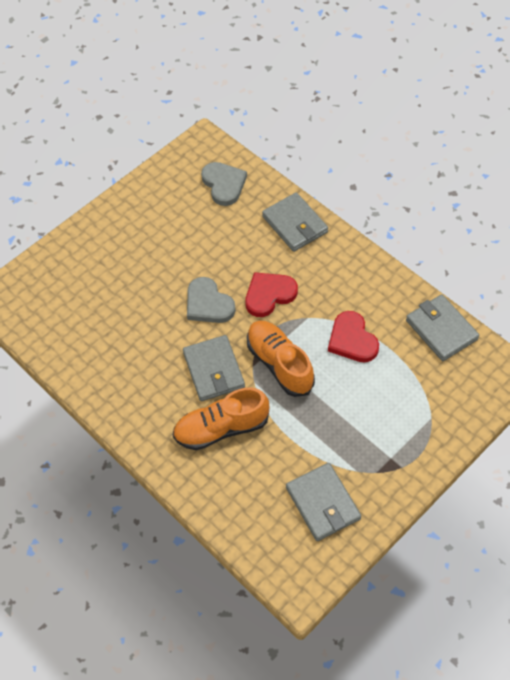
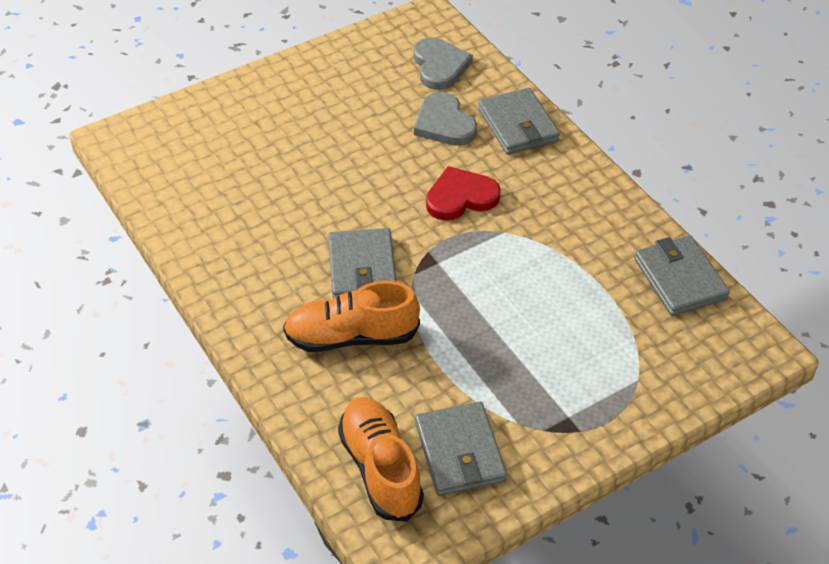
camera: 10 degrees right, 10 degrees down
grey heart [187,277,236,323] -> grey heart moved to [414,92,477,146]
orange shoe [247,320,315,397] -> orange shoe moved to [338,397,424,522]
red heart [328,311,379,362] -> none

